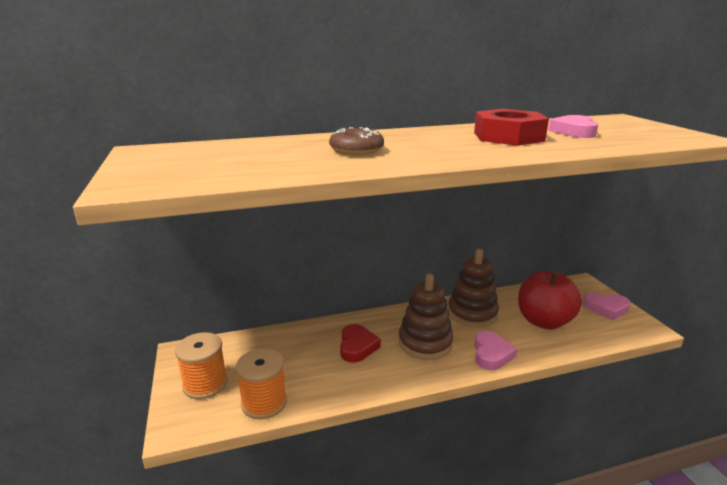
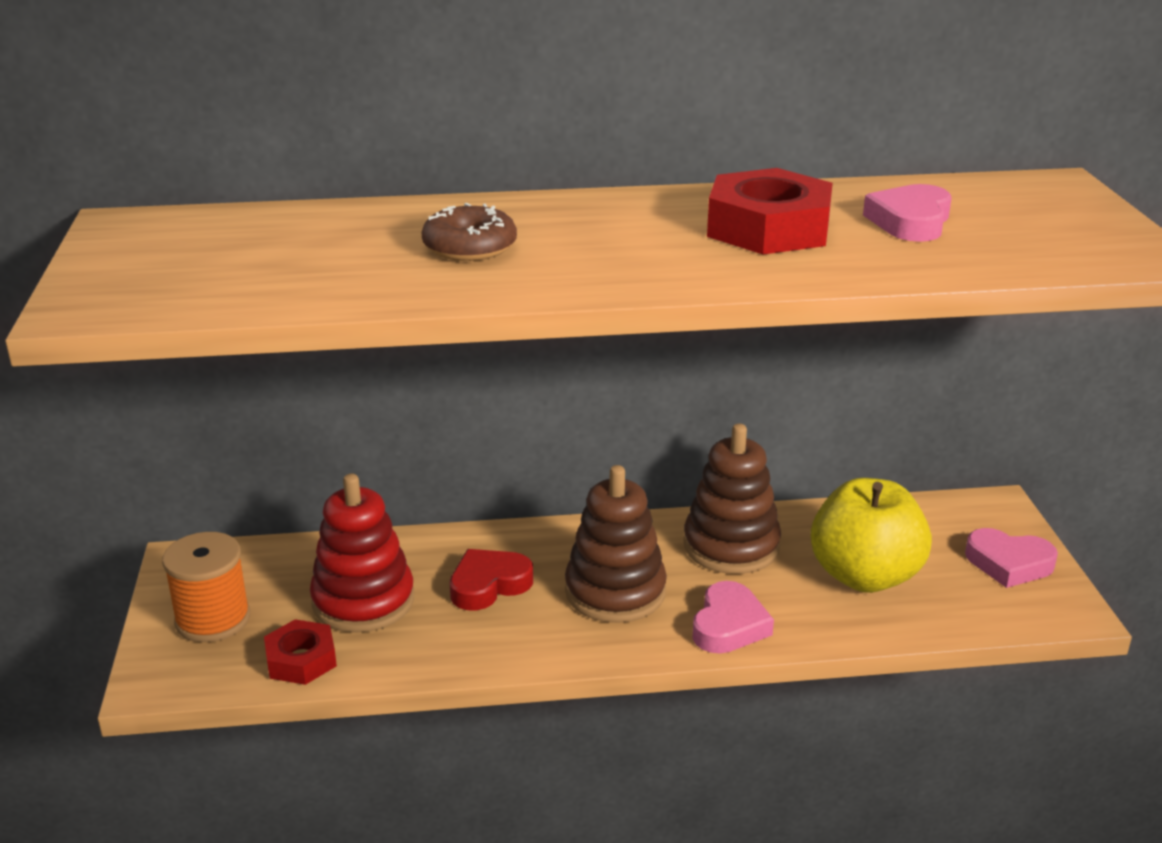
camera: 10 degrees right, 5 degrees up
orange spool [236,348,287,419] -> red nut [264,619,337,685]
red heart [340,324,381,363] -> red heart turned 135 degrees counterclockwise [450,549,533,610]
red apple [518,271,582,330] -> yellow apple [811,478,932,593]
none -> red stacking toy [310,474,414,633]

